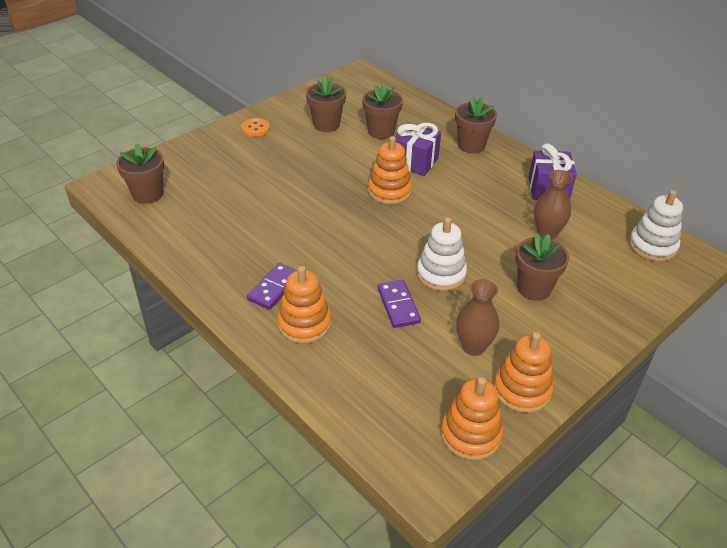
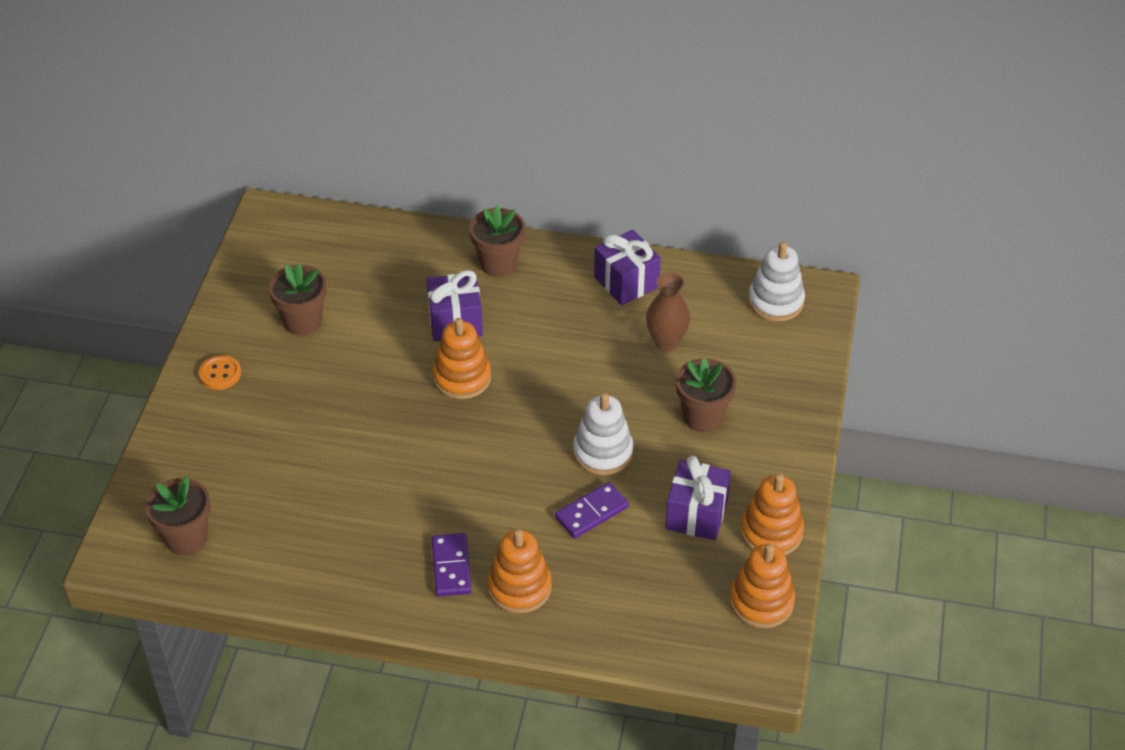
camera: 35 degrees left, 5 degrees up
brown flower pot [362,83,403,139] -> none
purple domino [378,280,421,328] -> purple domino turned 75 degrees counterclockwise [555,482,629,538]
brown vase [456,279,499,356] -> purple gift [665,456,731,541]

